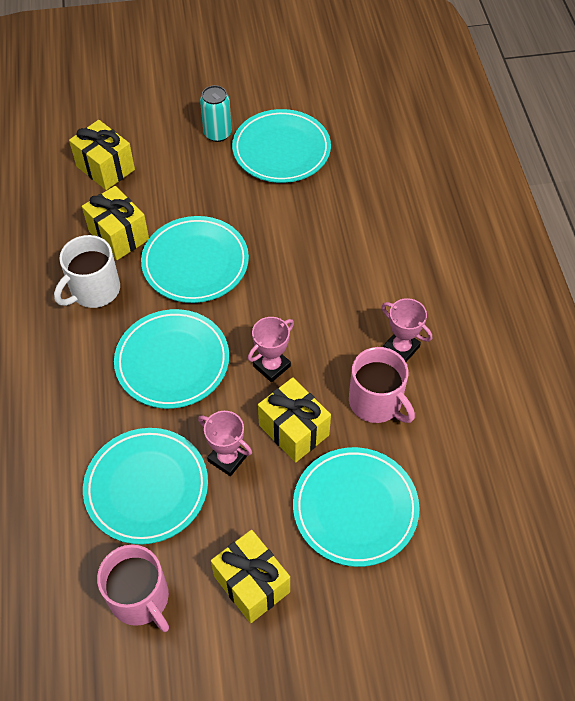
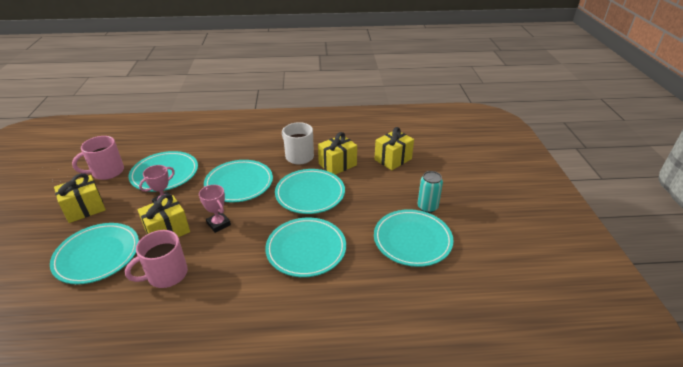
camera: 95 degrees right, 20 degrees down
pink trophy [381,298,432,362] -> none
none -> turquoise plate [265,218,346,277]

